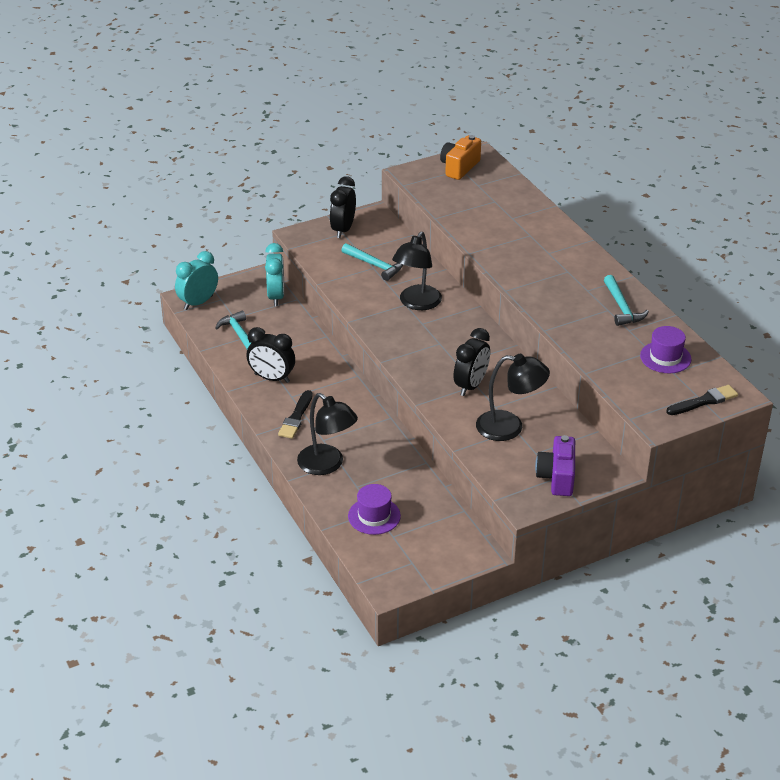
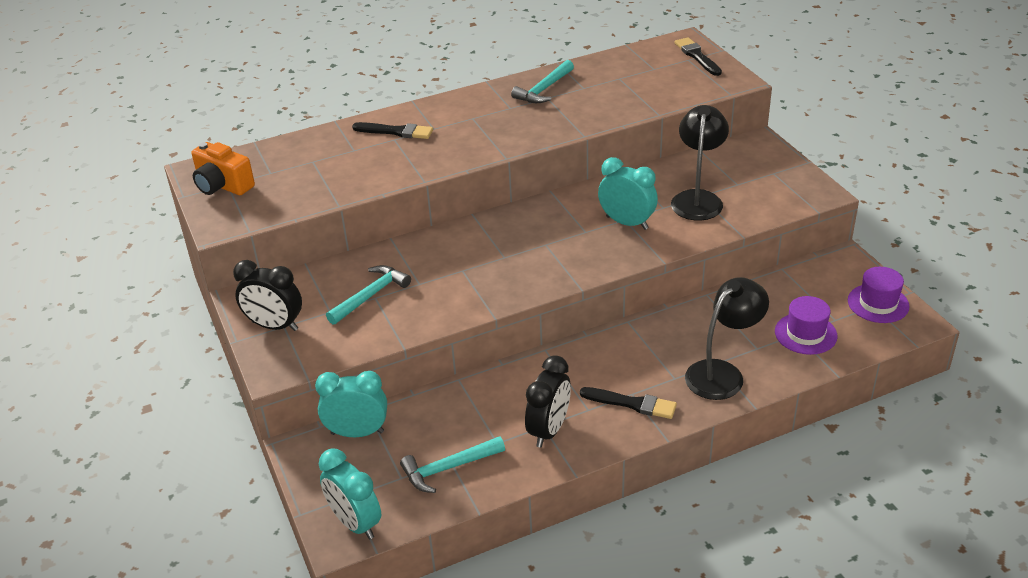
camera: 85 degrees left, 0 degrees up
black lamp [392,232,442,310] -> none
black clock [454,328,490,396] -> turquoise clock [598,157,658,230]
purple camera [535,435,575,496] -> none
turquoise hammer [604,275,649,326] -> turquoise hammer turned 135 degrees clockwise [511,60,574,103]
purple hat [640,326,691,373] -> purple hat moved to [848,267,910,323]
none -> black brush [352,122,433,139]

